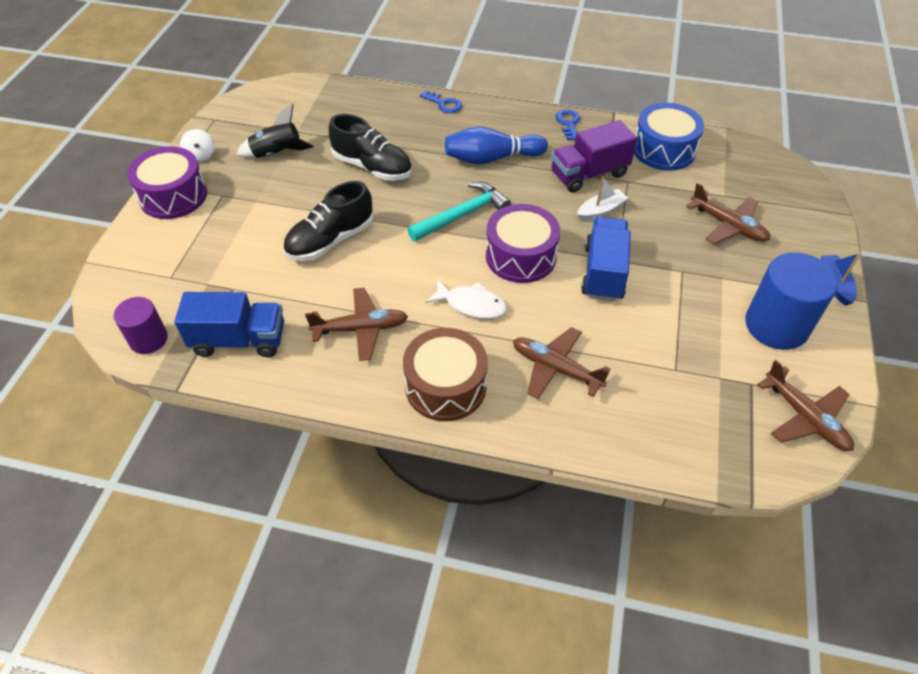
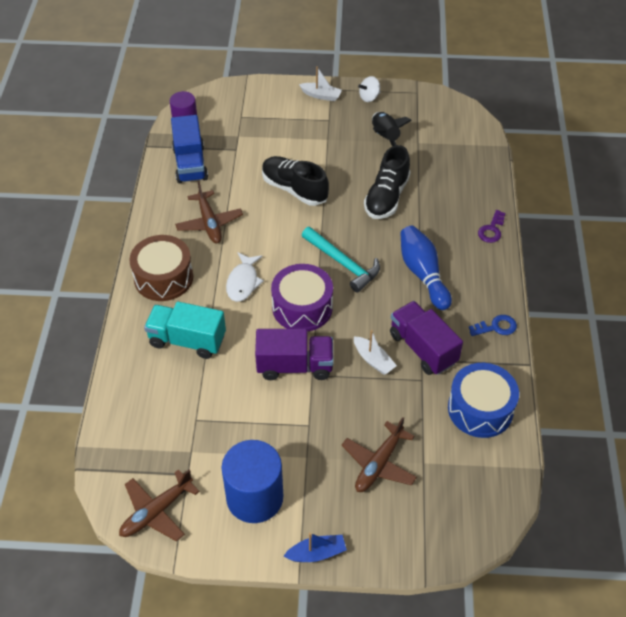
camera: 80 degrees right, 0 degrees up
purple drum [127,146,207,219] -> white boat [299,66,342,101]
blue key [420,90,462,113] -> purple key [478,210,506,243]
brown plane [513,327,610,399] -> turquoise truck [144,302,226,359]
blue truck [581,217,631,301] -> purple truck [255,329,334,380]

